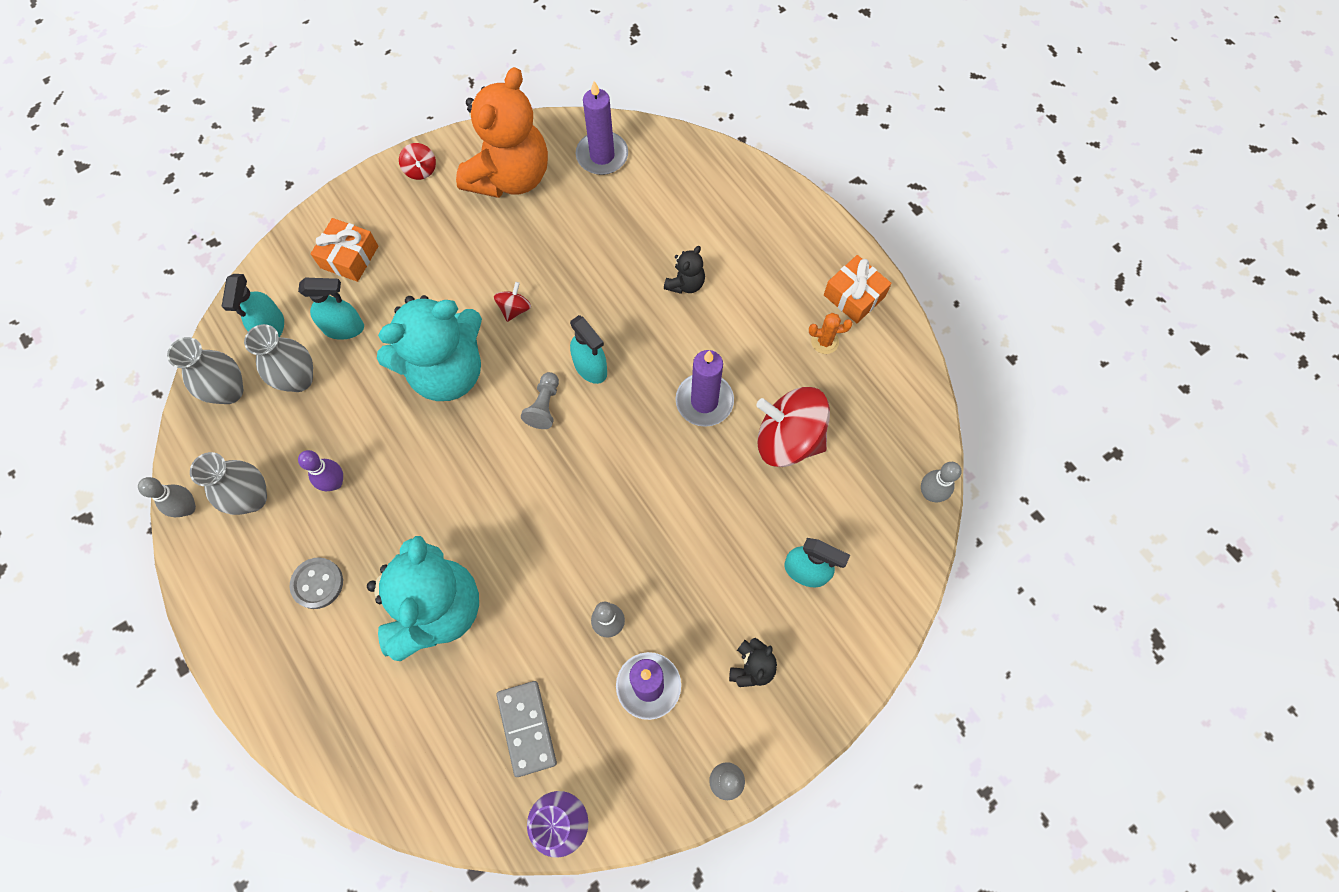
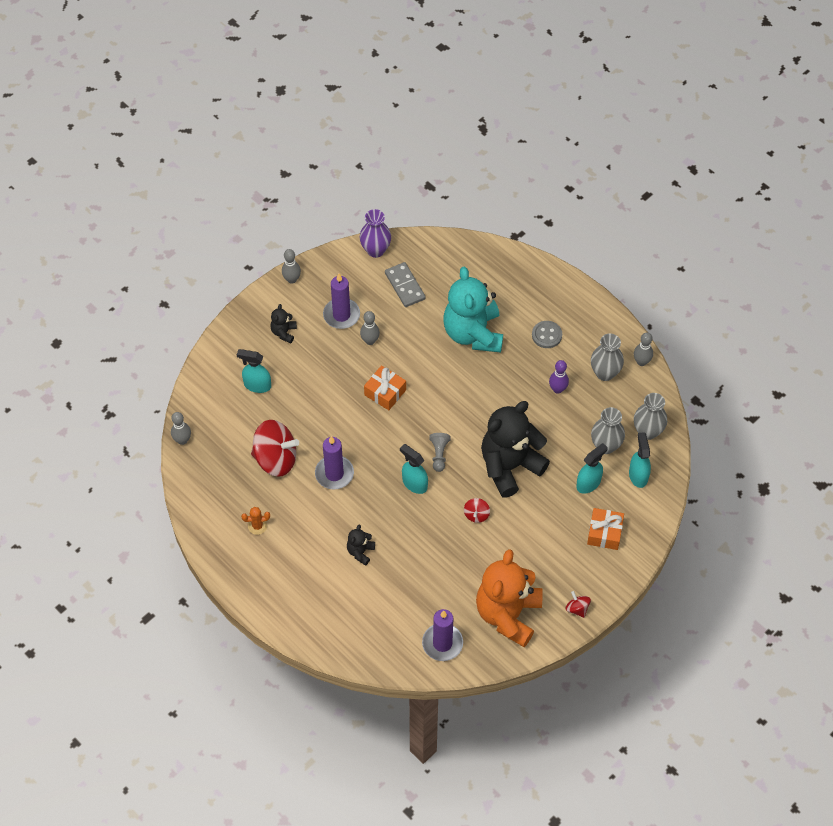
camera: 170 degrees right, 10 degrees down
turquoise spray bottle [298,278,364,340] -> turquoise spray bottle turned 150 degrees clockwise [576,443,608,494]
turquoise teddy bear [377,295,482,401] -> black teddy bear [481,401,550,498]
orange gift [824,255,892,323] -> orange gift moved to [364,365,406,410]

